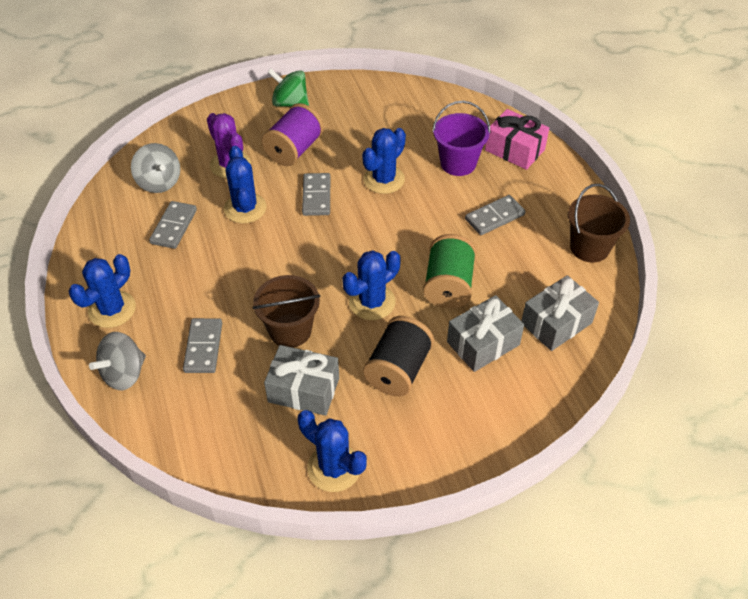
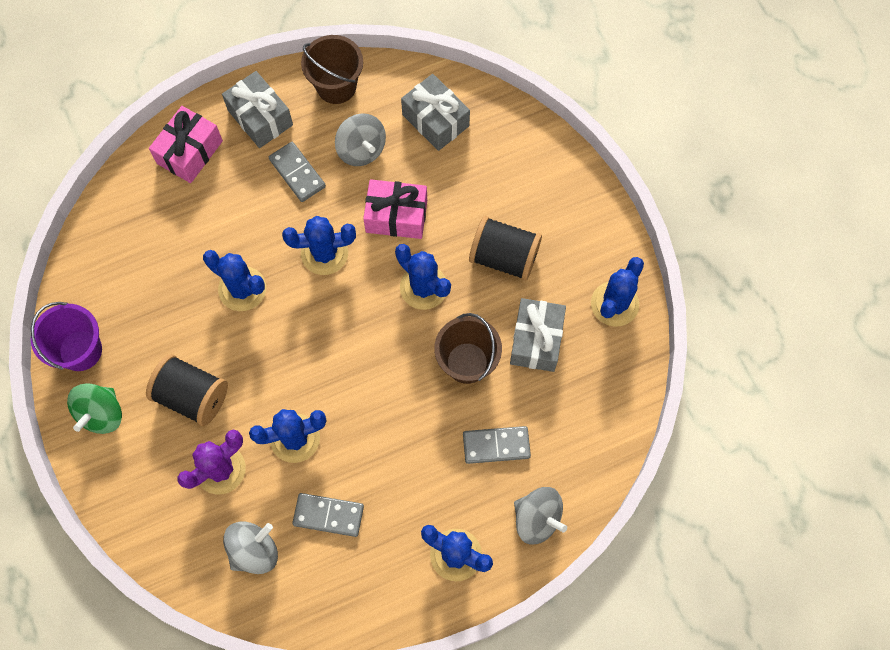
camera: 95 degrees left, 20 degrees up
purple spool [262,103,324,166] -> black spool [146,354,228,426]
grey domino [302,173,330,216] -> none
green spool [423,234,476,309] -> pink gift [363,179,427,239]
purple bucket [432,101,491,176] -> purple bucket moved to [31,302,102,371]
grey gift [447,295,524,372] -> grey gift moved to [222,71,293,148]
none -> blue cactus [282,216,356,275]
none -> grey spinning top [335,114,386,166]

